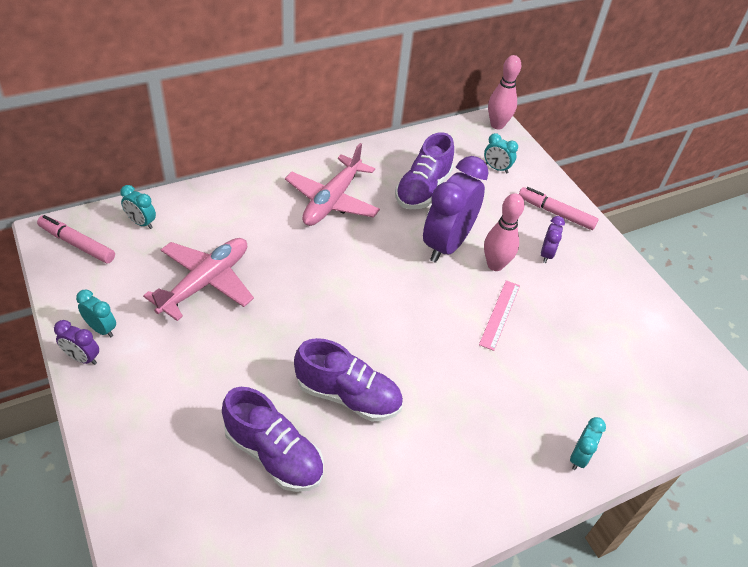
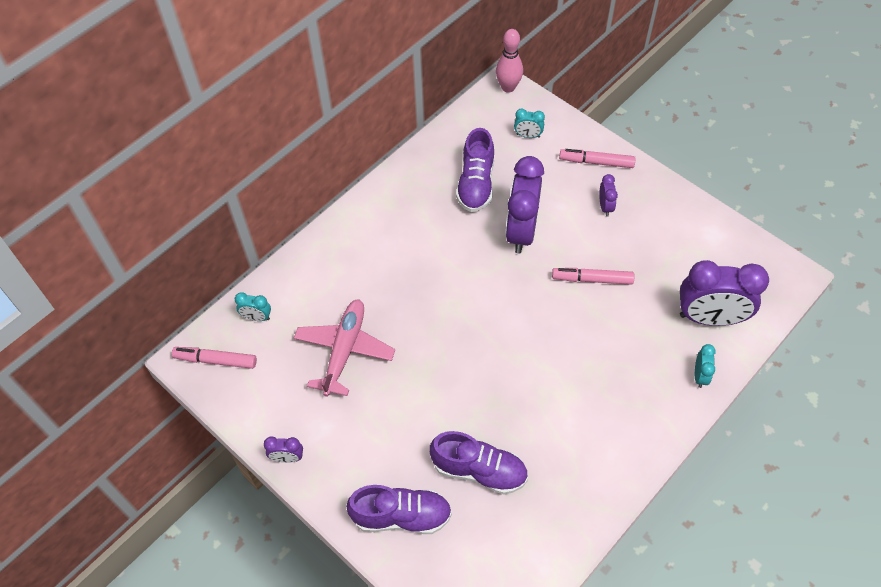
camera: 15 degrees left, 10 degrees up
turquoise clock [76,290,116,337] -> none
pink plane [285,143,380,226] -> none
purple shoe [294,338,403,421] -> purple shoe moved to [346,485,452,534]
pink ruler [479,280,520,351] -> pink marker [552,268,634,285]
pink bowling pin [484,193,525,271] -> none
none -> purple clock [680,260,769,326]

